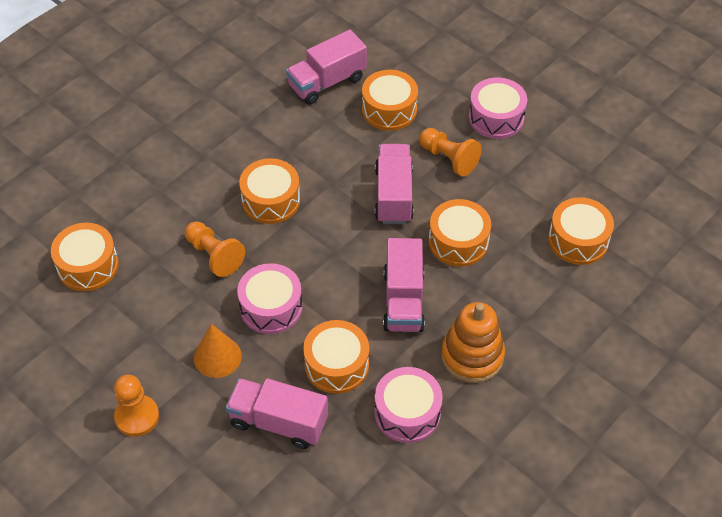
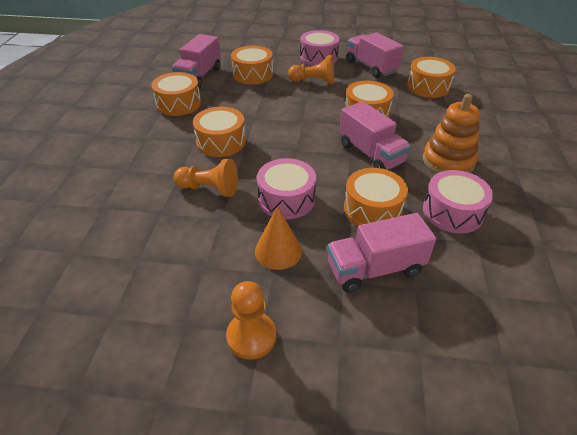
camera: 35 degrees left, 10 degrees down
orange drum [51,223,119,291] -> orange drum moved to [151,72,201,116]
pink truck [375,144,414,224] -> pink truck moved to [347,32,404,78]

